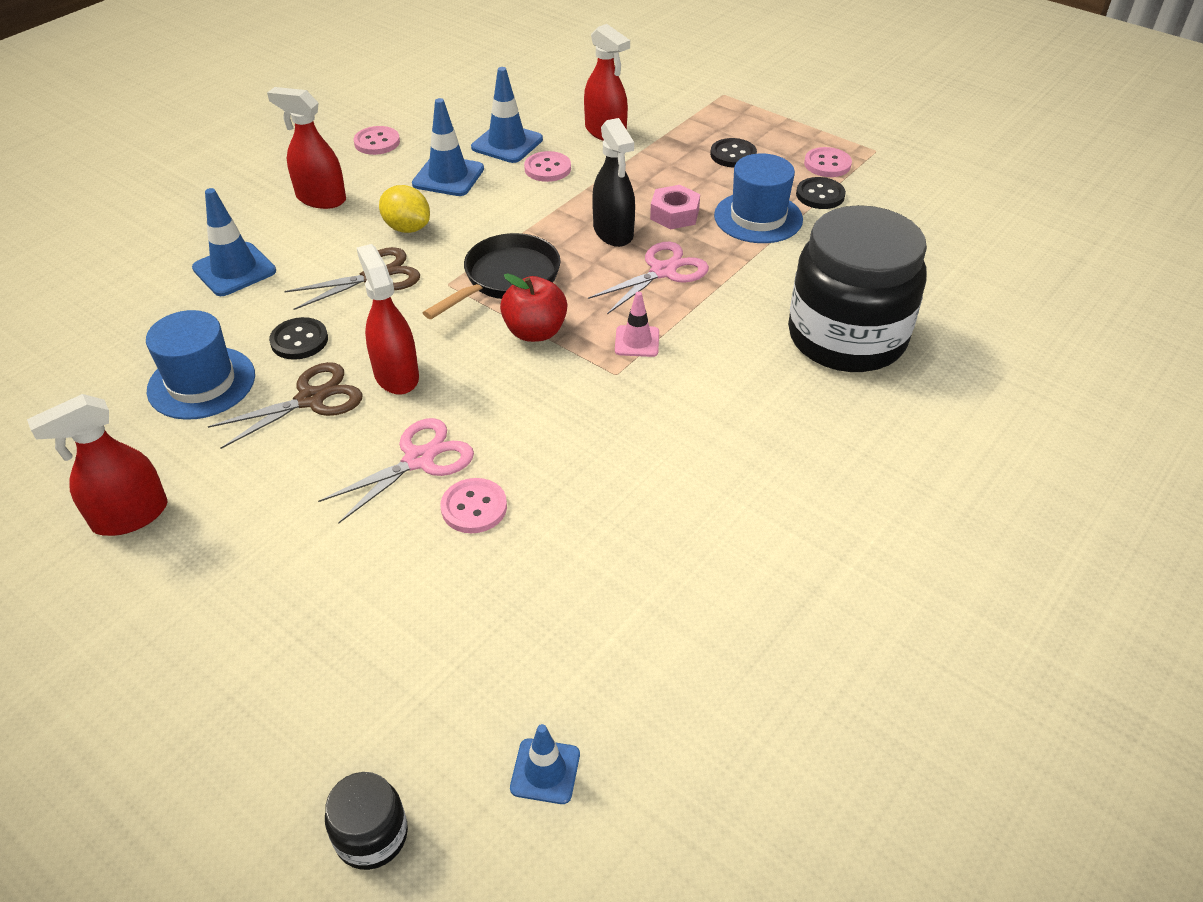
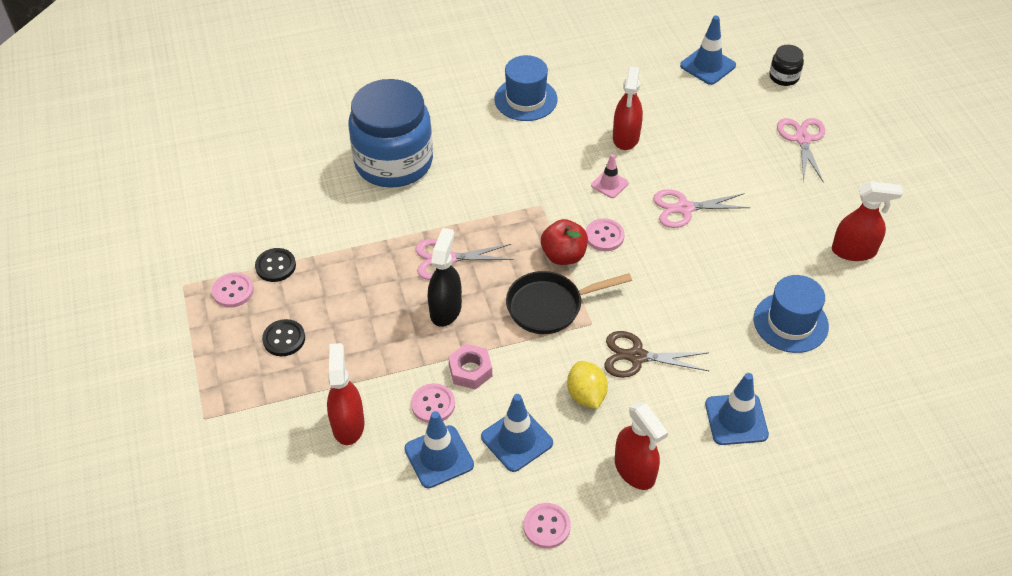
camera: 145 degrees left, 5 degrees up
brown scissors [208,362,362,449] -> none
black button [269,317,328,360] -> none
red spray bottle [357,244,419,395] -> red spray bottle moved to [613,67,643,150]
pink button [441,478,507,533] -> pink button moved to [586,219,625,251]
blue traffic cone [510,724,580,804] -> blue traffic cone [680,16,736,85], size x1.62
pink traffic cone [615,291,659,357] -> pink traffic cone moved to [591,154,628,198]
pink nut [650,185,700,229] -> pink nut moved to [448,344,492,390]
blue hat [714,153,803,243] -> blue hat moved to [494,55,558,121]
black jar [788,205,927,372] -> blue jar [348,79,433,188]
none -> pink scissors [777,118,825,183]

